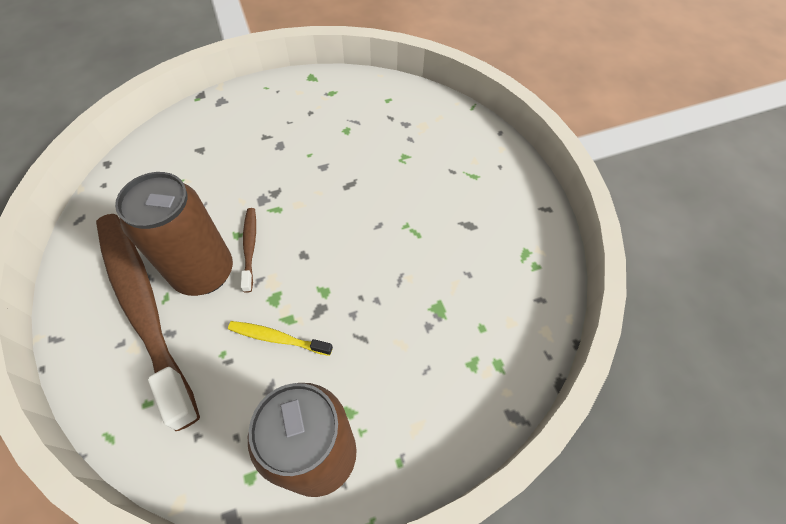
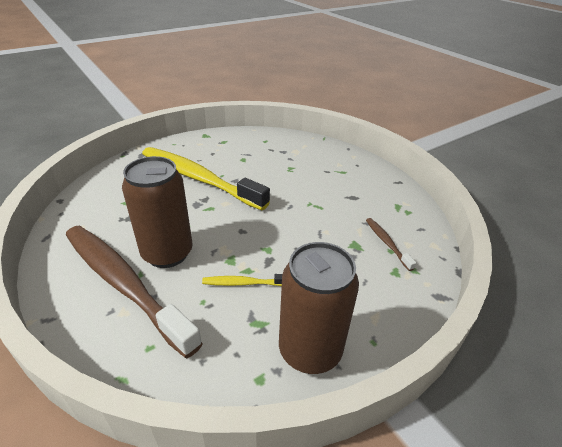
camera: 15 degrees left, 20 degrees down
brown toothbrush [241,208,256,293] -> brown toothbrush moved to [366,218,416,271]
none -> yellow toothbrush [142,147,270,210]

